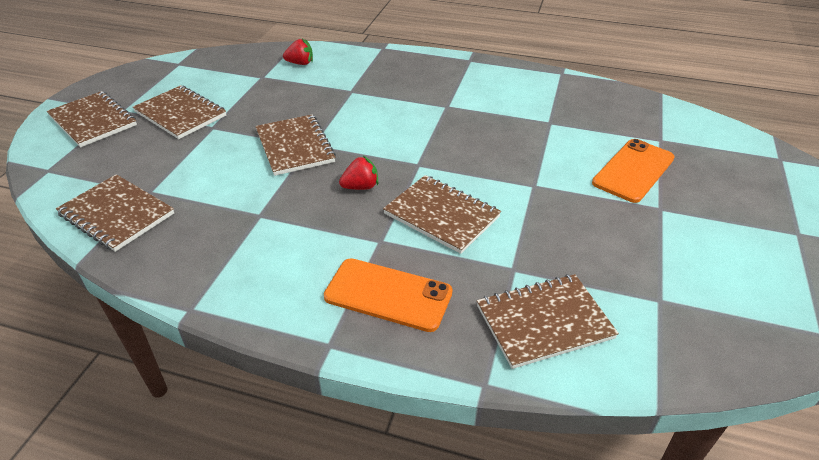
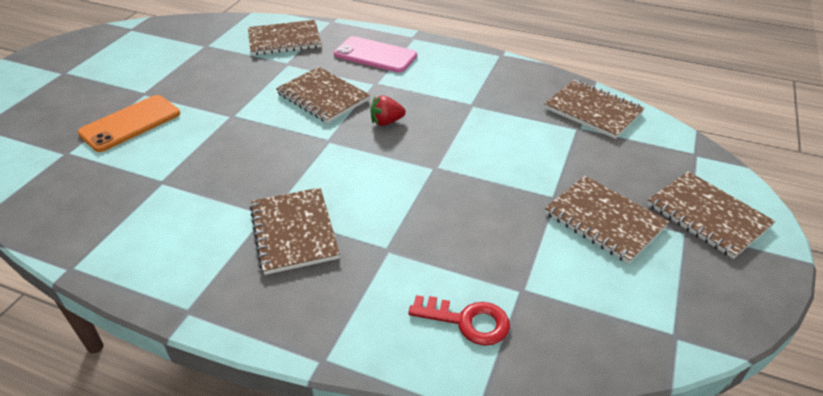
camera: 175 degrees left, 0 degrees up
brown notebook [255,114,336,176] -> brown notebook moved to [250,188,340,275]
red strawberry [283,39,313,65] -> red key [408,295,510,346]
orange phone [324,258,453,332] -> pink phone [334,36,417,73]

